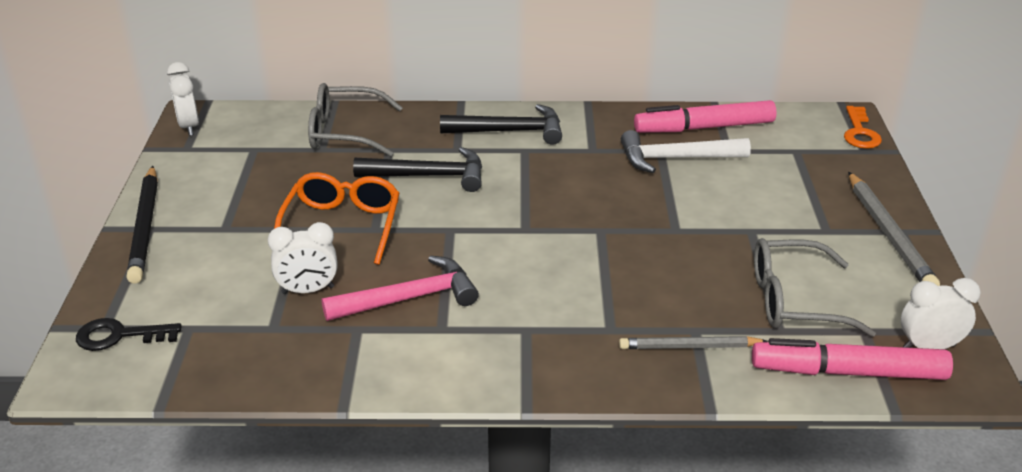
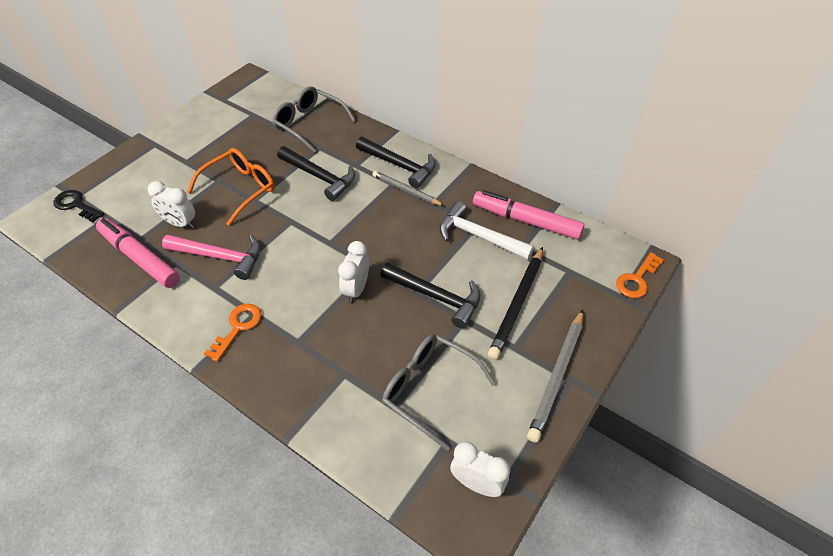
camera: 35 degrees right, 15 degrees up
black pencil [126,166,158,284] -> black pencil moved to [488,247,543,360]
white clock [167,62,199,136] -> white clock moved to [338,241,369,303]
grey pencil [619,336,768,349] -> grey pencil moved to [372,171,444,206]
pink marker [752,338,953,380] -> pink marker moved to [96,218,180,288]
none -> orange key [204,304,262,362]
none -> black hammer [380,263,480,329]

